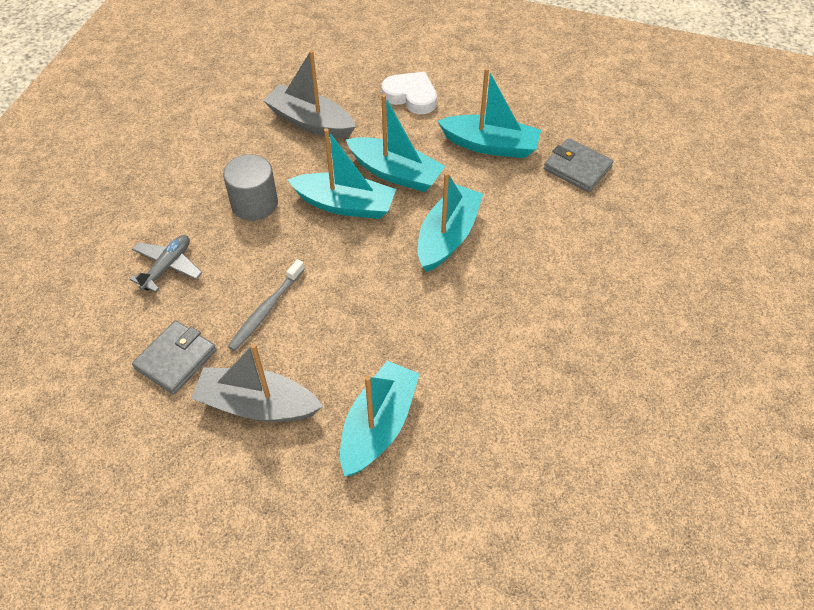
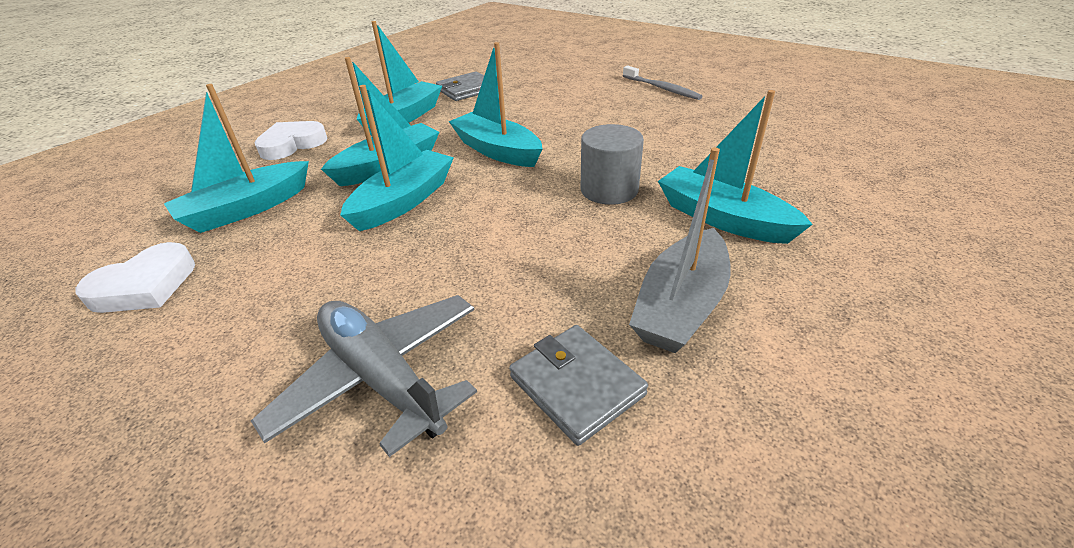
camera: 70 degrees left, 15 degrees down
grey plane [130,235,202,292] -> grey plane [251,295,477,457], size x1.63
grey cylinder [223,154,278,221] -> grey cylinder moved to [581,124,644,205]
grey toothbrush [228,259,305,351] -> grey toothbrush moved to [623,66,703,100]
grey boat [263,50,356,138] -> turquoise boat [164,84,309,233]
none -> white heart [75,242,195,313]

